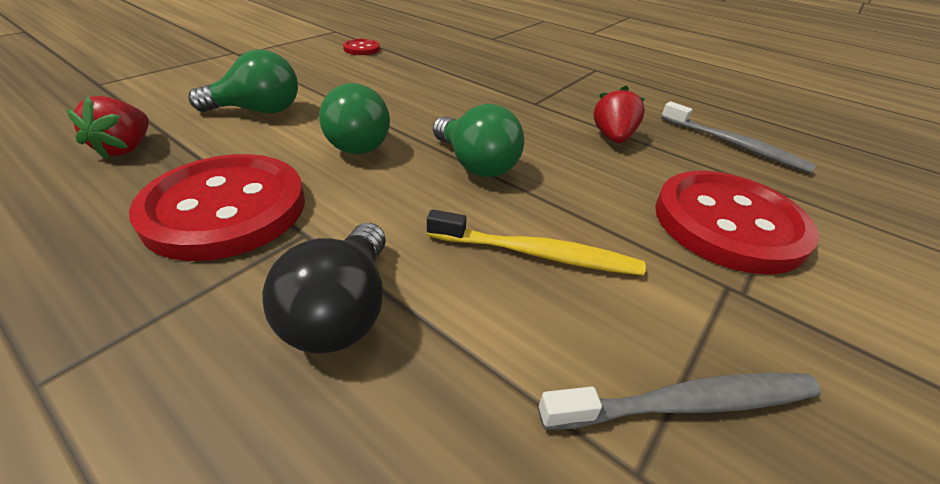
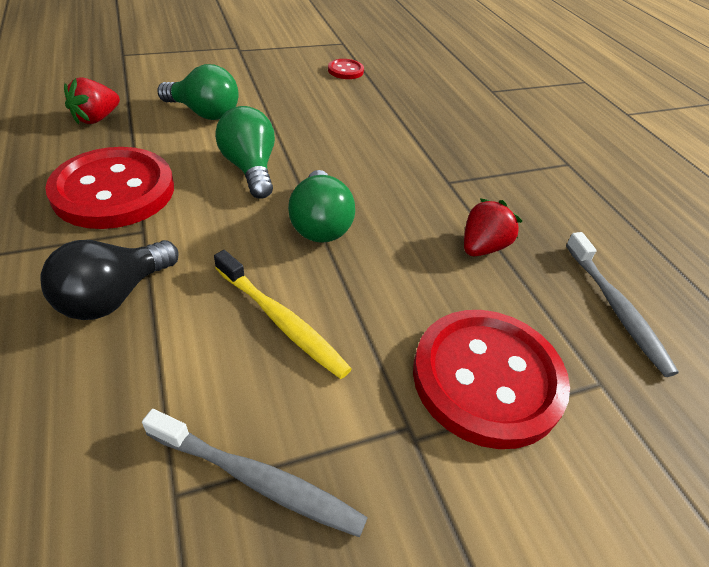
camera: 30 degrees right, 5 degrees up
green light bulb [319,83,390,154] -> green light bulb turned 135 degrees clockwise [215,106,275,198]

